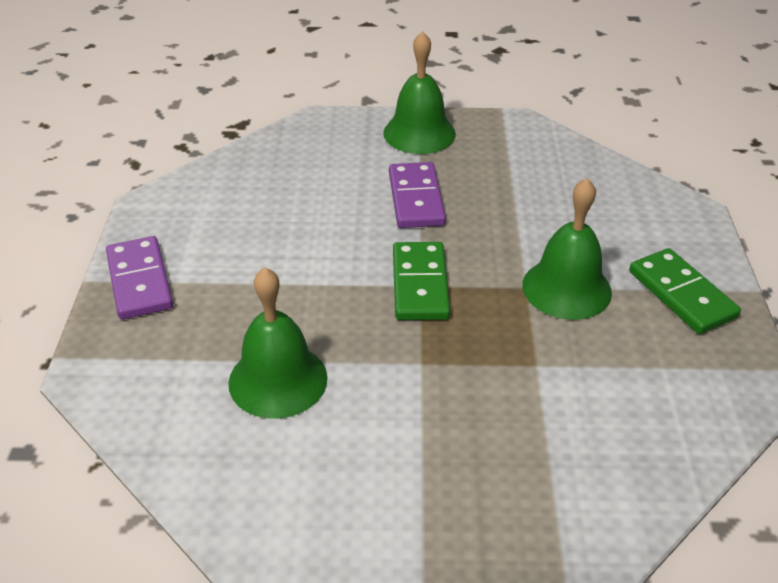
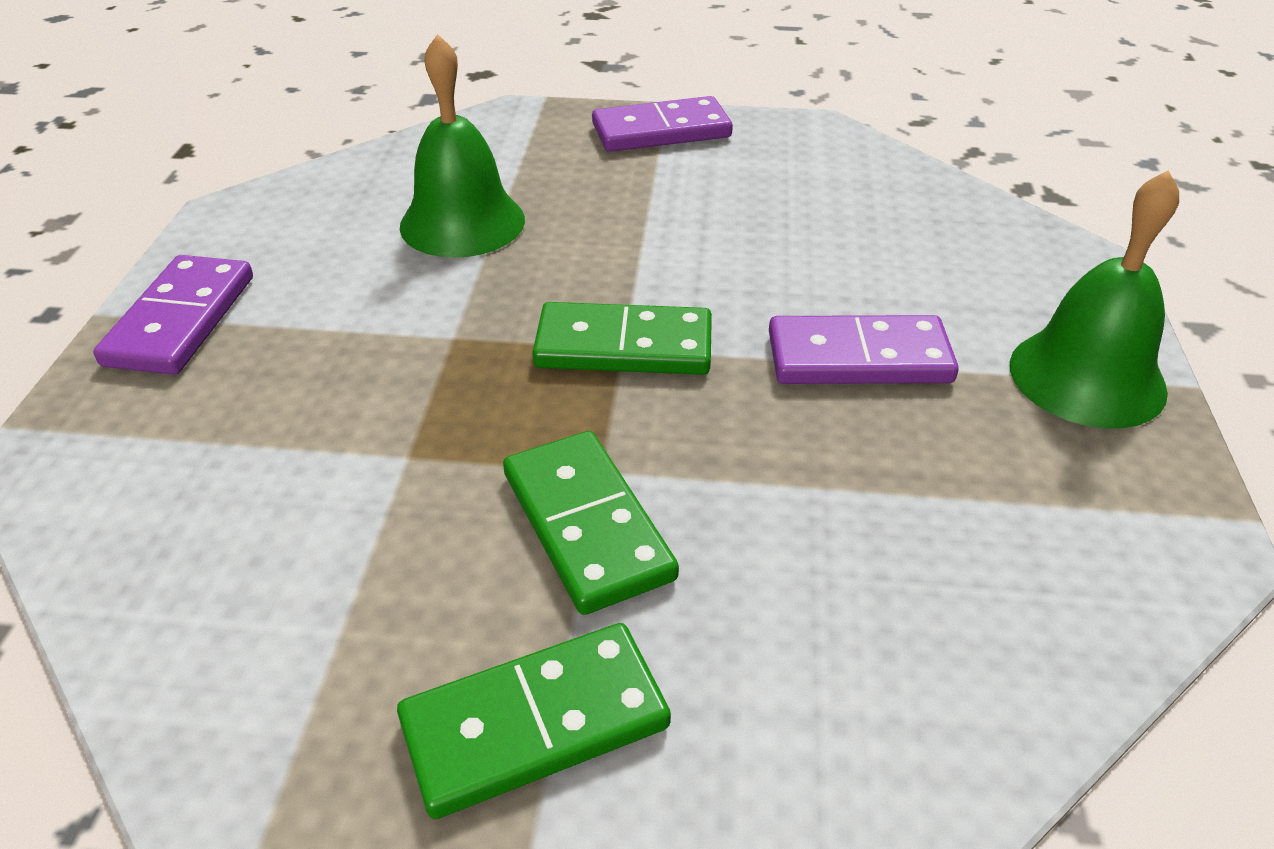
camera: 95 degrees right, 0 degrees up
green bell [522,178,612,320] -> green domino [503,431,679,615]
none -> purple domino [93,255,253,375]

